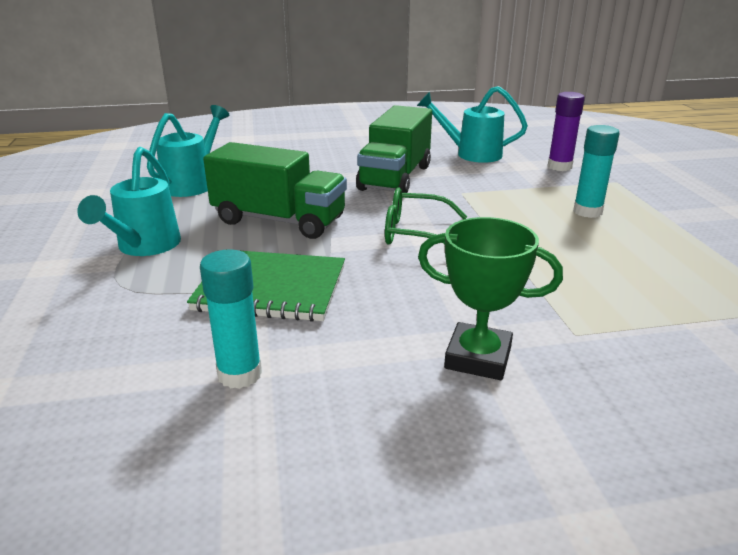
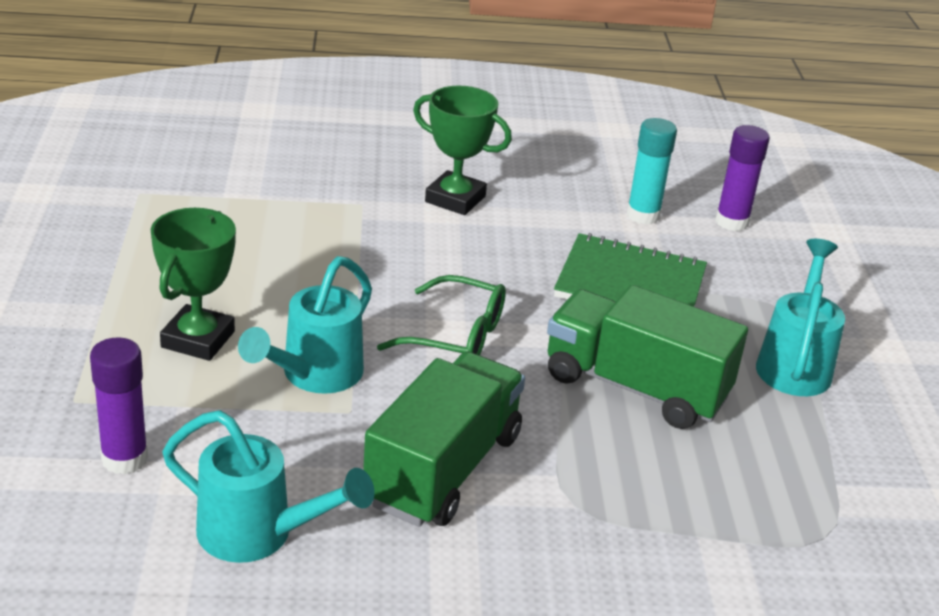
camera: 175 degrees left, 5 degrees up
turquoise watering can [147,105,229,197] -> turquoise watering can moved to [238,256,372,394]
turquoise glue stick [573,125,620,218] -> green trophy [151,208,236,361]
none -> purple glue stick [715,125,770,231]

